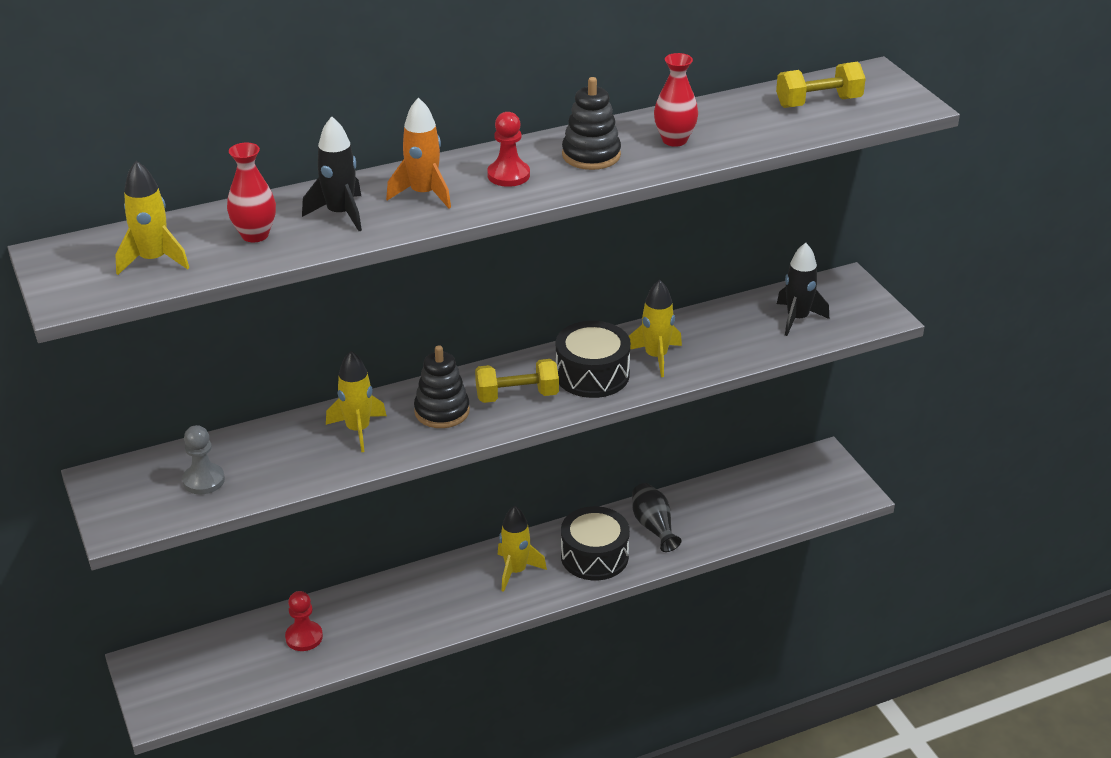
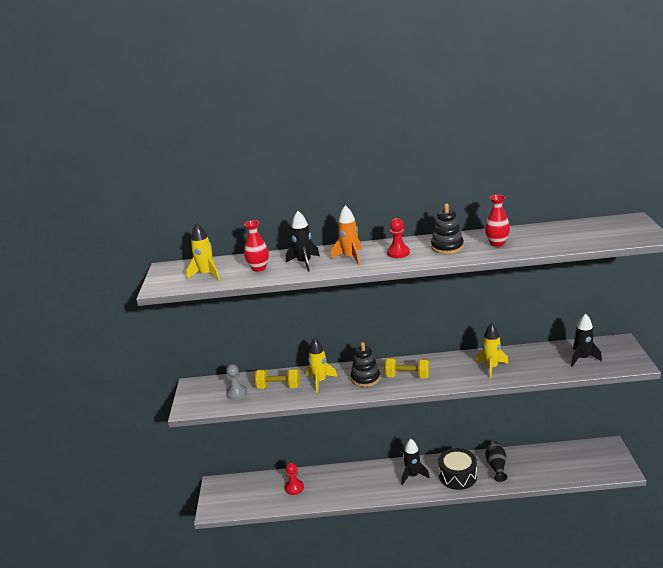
camera: 25 degrees right, 10 degrees down
yellow rocket [498,506,547,592] -> black rocket [401,439,430,485]
black drum [556,321,631,398] -> none
yellow dumbbell [776,62,866,108] -> yellow dumbbell moved to [255,369,300,389]

